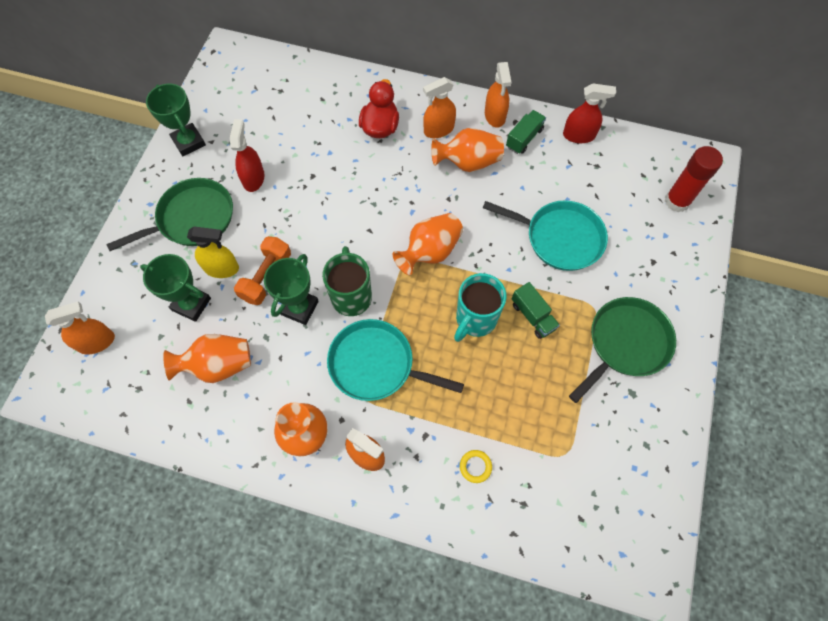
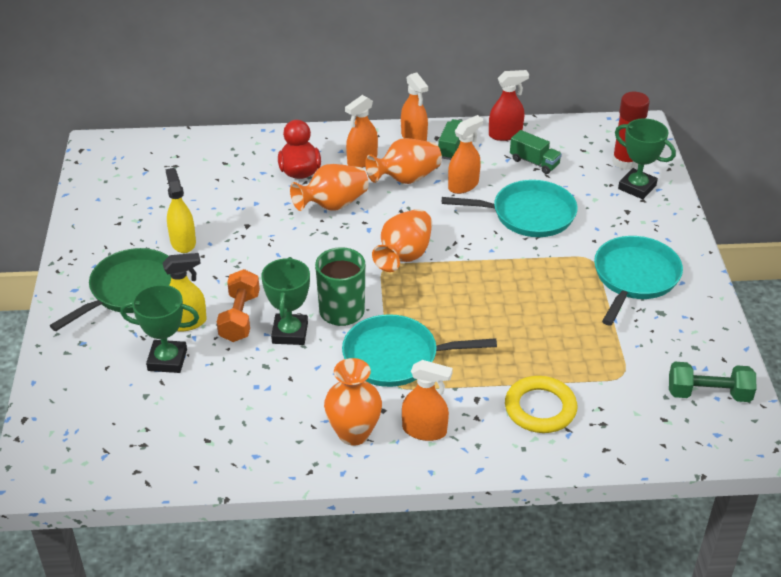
camera: 20 degrees left, 25 degrees down
orange spray bottle [45,302,115,354] -> orange spray bottle moved to [448,115,483,194]
green trophy [146,84,206,156] -> green trophy moved to [615,118,676,199]
orange vase [163,334,251,383] -> orange vase moved to [290,164,369,211]
red spray bottle [230,119,264,192] -> yellow spray bottle [165,168,196,253]
turquoise mug [454,273,506,342] -> none
yellow ring [460,450,492,483] -> yellow ring [505,376,577,433], size x2.03
green truck [512,282,560,339] -> green truck moved to [510,130,562,174]
green pan [569,297,676,403] -> turquoise pan [594,236,683,326]
none -> green dumbbell [669,362,756,402]

